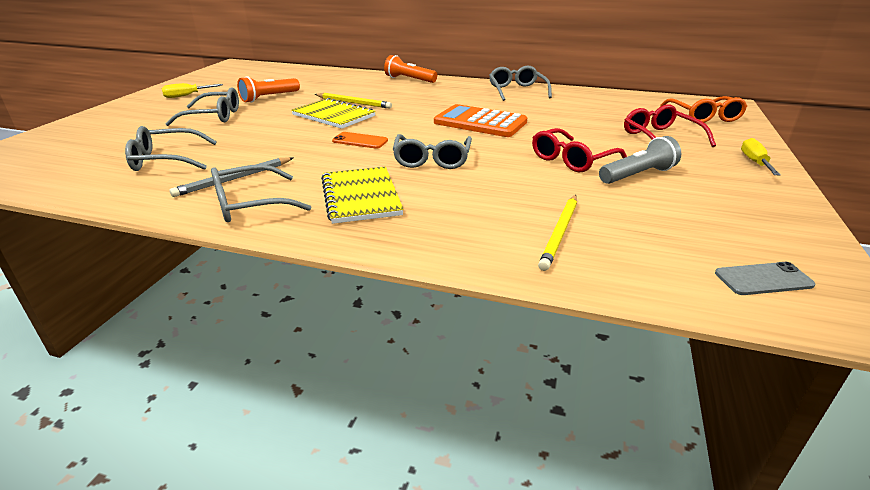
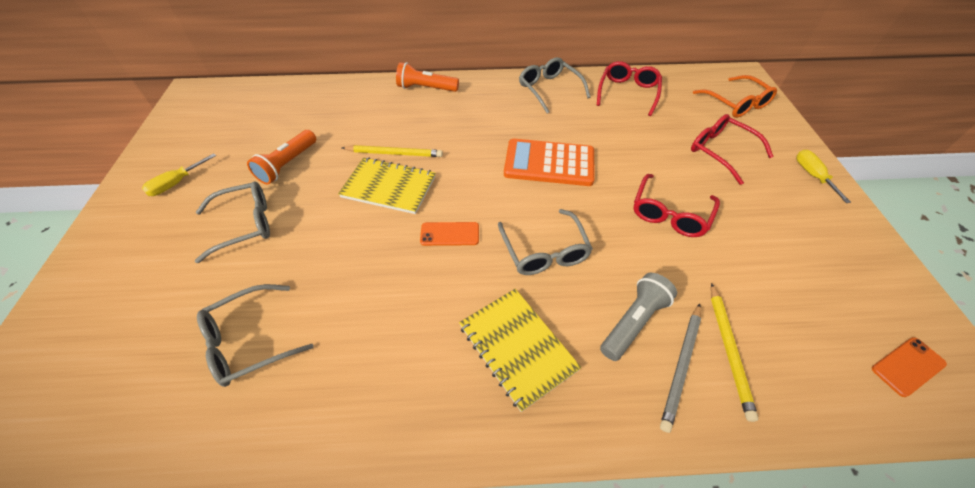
camera: 20 degrees left, 20 degrees up
grey pencil [169,157,293,197] -> grey pencil moved to [660,303,701,433]
grey glasses [211,164,311,222] -> none
grey flashlight [599,136,681,184] -> grey flashlight moved to [600,273,677,361]
grey phone [715,262,815,295] -> orange phone [872,337,947,397]
none -> red glasses [597,61,662,116]

